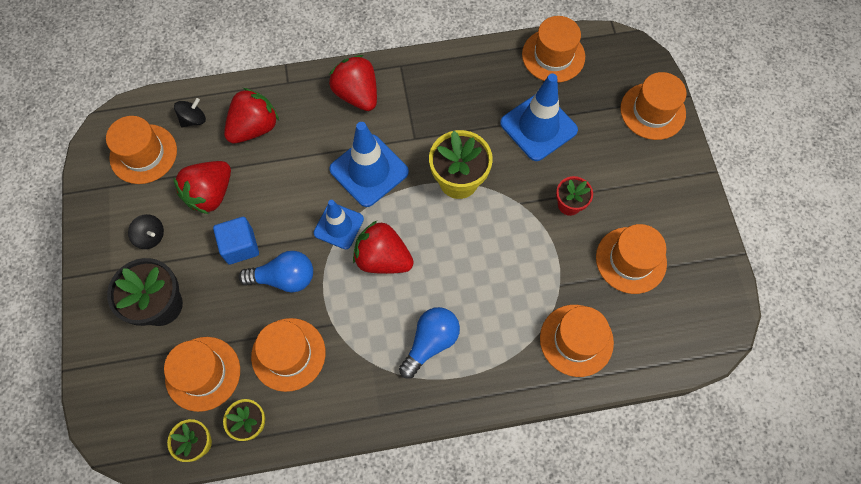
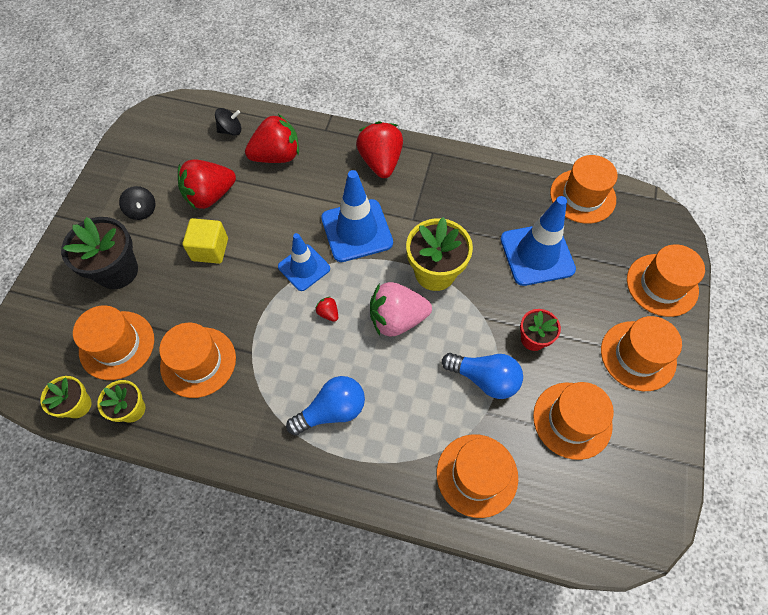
camera: 25 degrees right, 5 degrees down
orange hat [106,116,177,184] -> orange hat moved to [601,316,682,391]
blue cube [213,217,259,265] -> yellow cube [183,218,228,264]
blue light bulb [239,251,313,293] -> blue light bulb moved to [442,353,523,399]
red strawberry [353,221,414,274] -> red strawberry [315,296,338,322], size x0.42
none -> pink strawberry [370,282,432,336]

